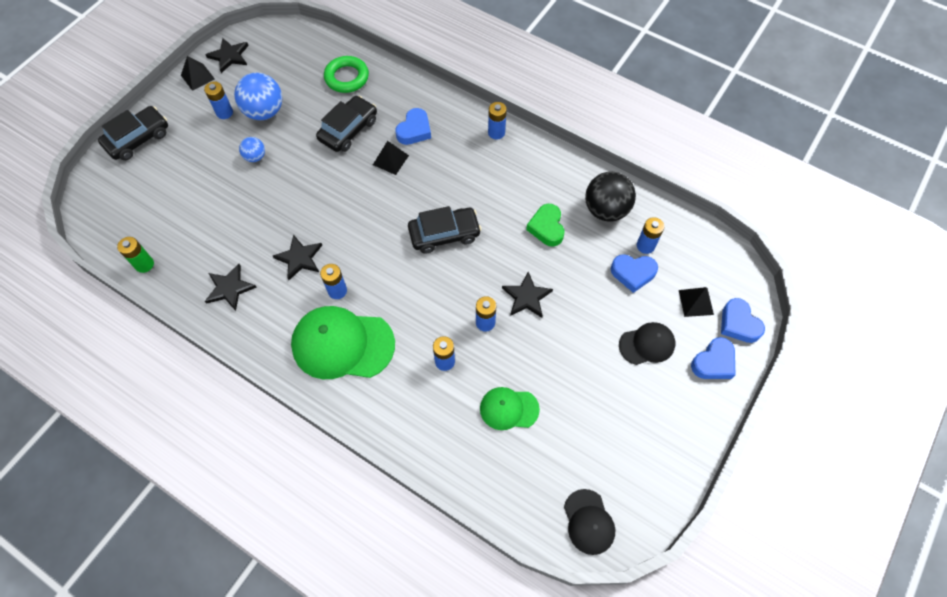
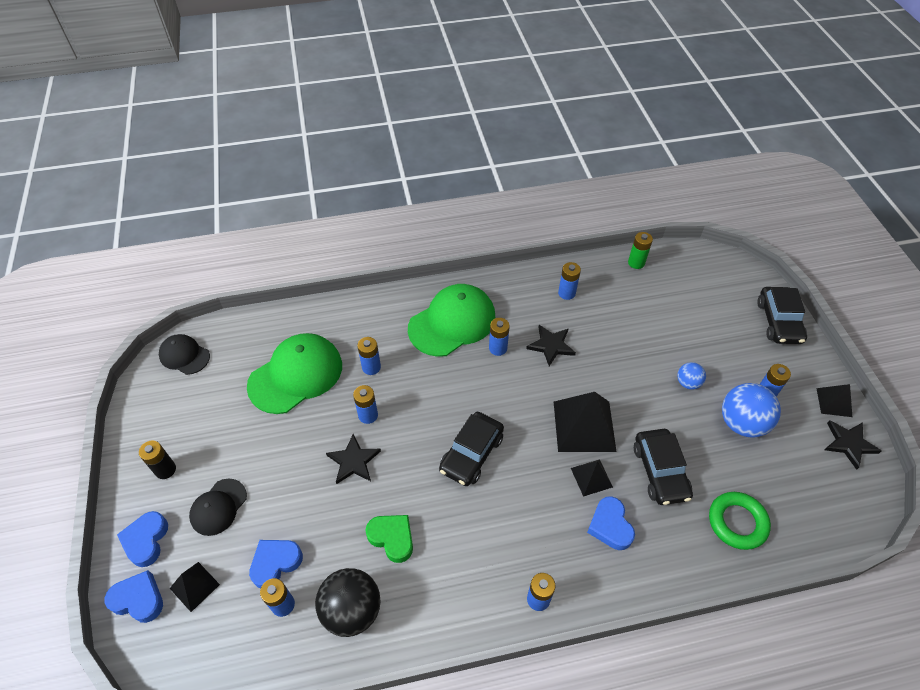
camera: 135 degrees right, 10 degrees down
black star [205,264,257,311] -> blue battery [558,262,581,300]
green cap [480,387,540,430] -> green cap [247,333,342,414], size x1.81
none -> black battery [139,441,176,479]
none -> black pyramid [554,392,617,452]

